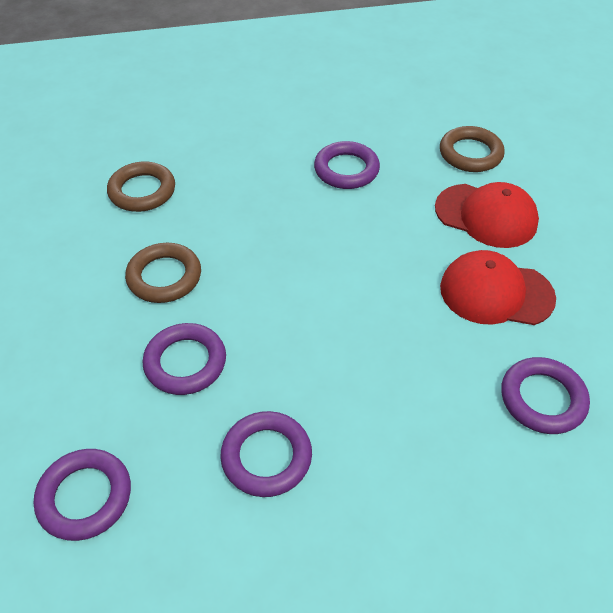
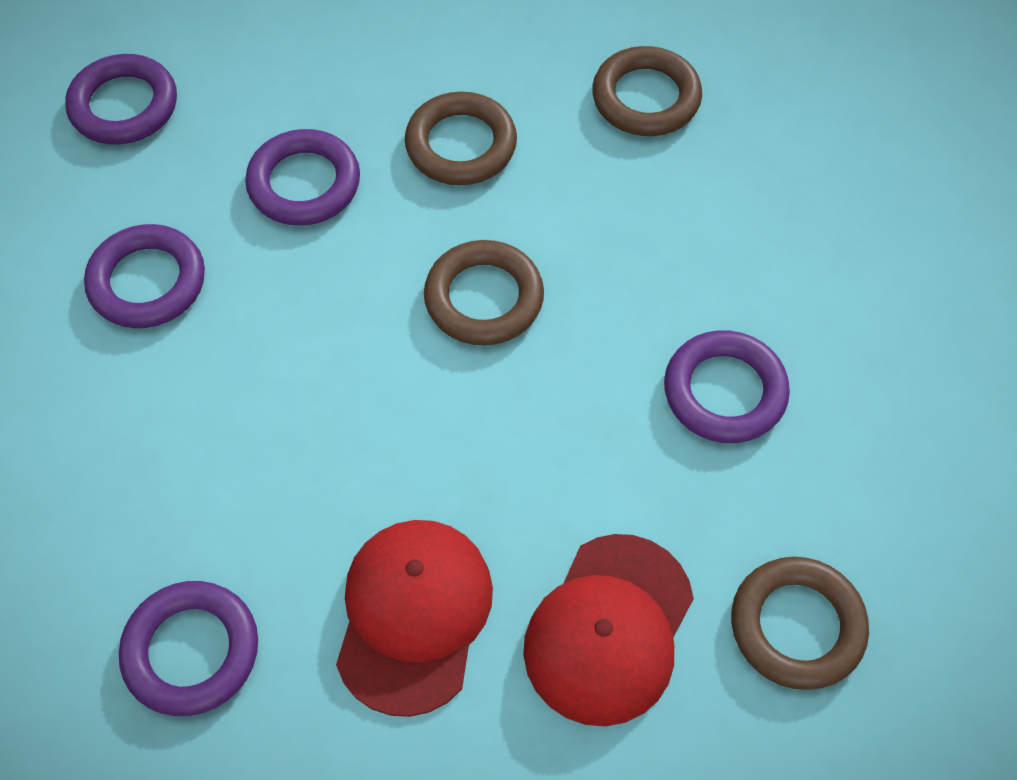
camera: 90 degrees right, 10 degrees up
none -> brown ring [424,240,544,346]

